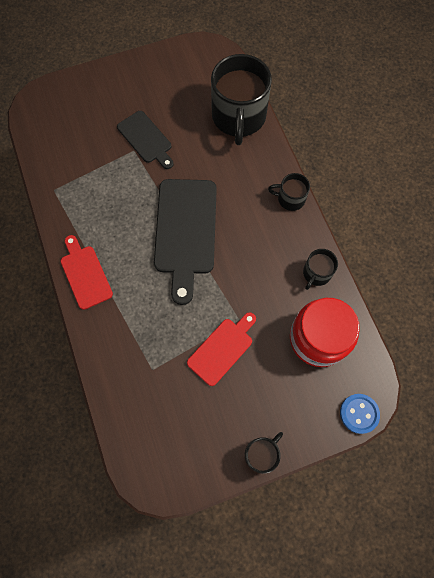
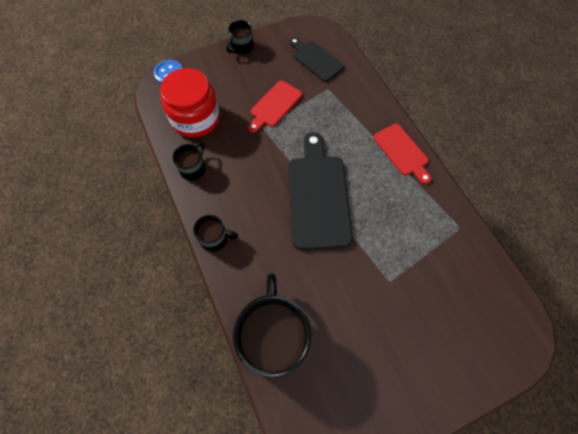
camera: 175 degrees right, 5 degrees down
black cutting board [117,111,174,169] -> black cutting board moved to [289,37,344,82]

